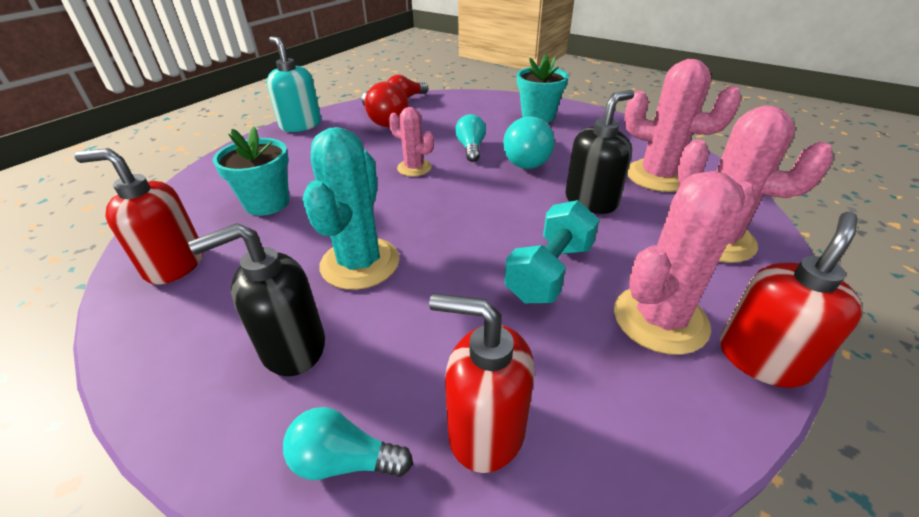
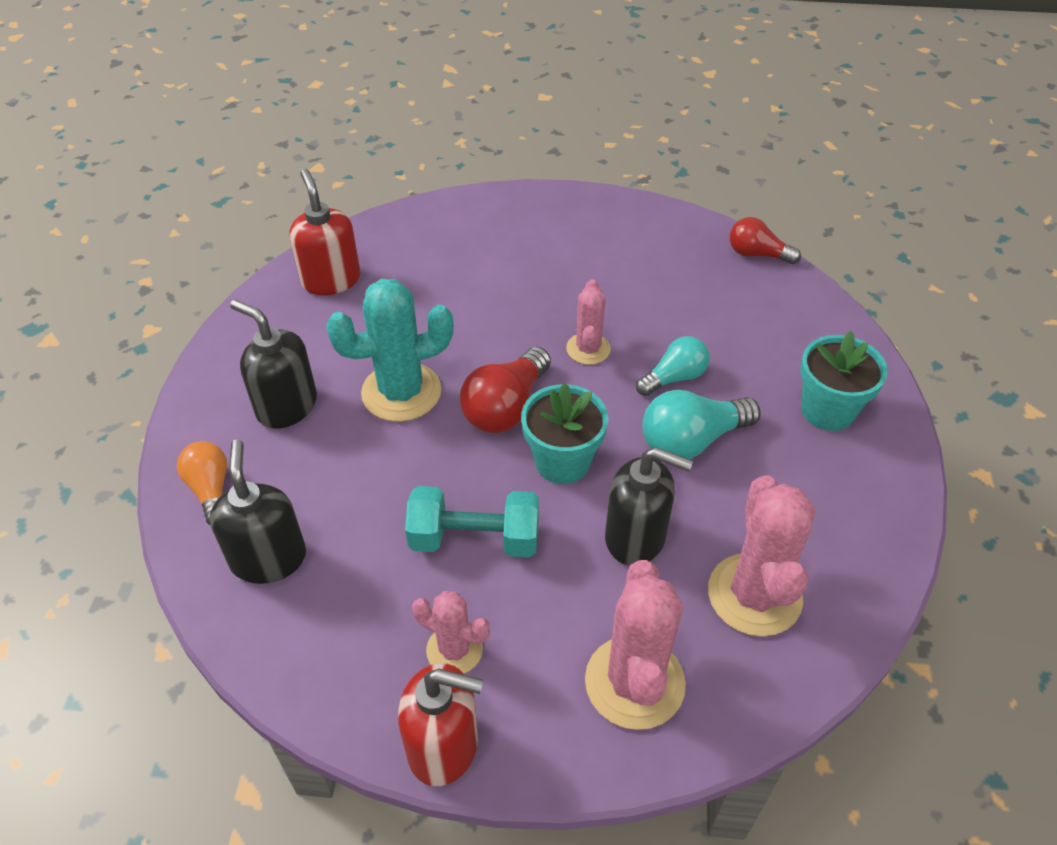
camera: 60 degrees right, 10 degrees up
turquoise flower pot [213,126,289,216] -> turquoise flower pot moved to [521,383,608,484]
turquoise soap dispenser [267,36,321,132] -> none
turquoise light bulb [283,407,413,480] -> orange light bulb [177,441,227,525]
red light bulb [362,81,409,127] -> red light bulb moved to [460,347,551,433]
red soap dispenser [429,293,535,473] -> black soap dispenser [210,439,306,584]
pink cactus [614,171,756,355] -> pink cactus [412,591,490,673], size x0.58

